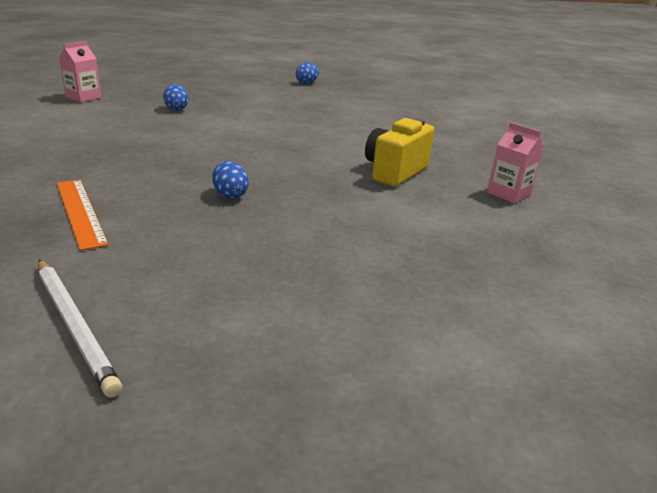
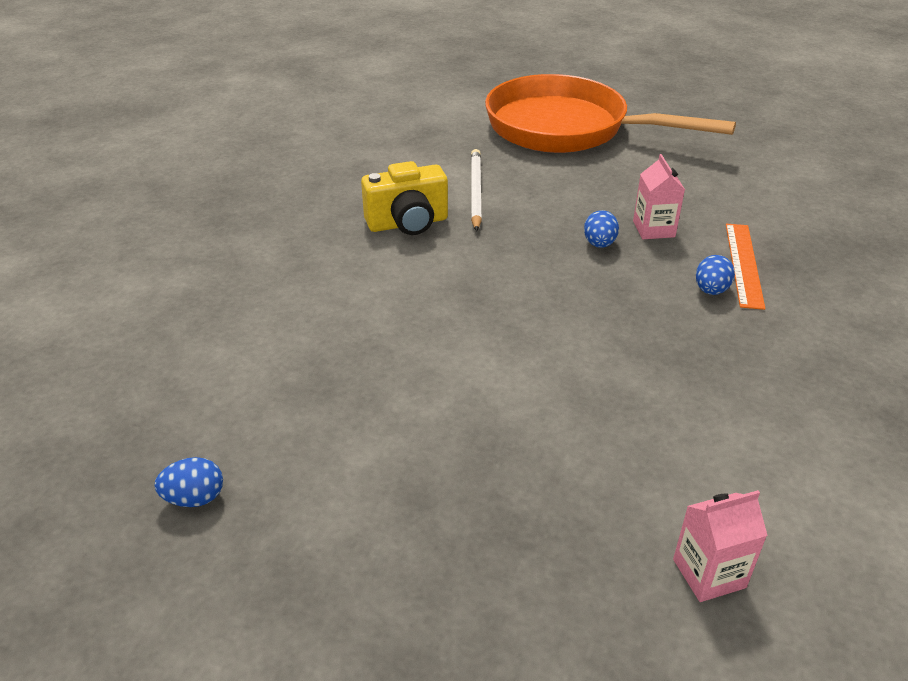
camera: 140 degrees left, 10 degrees up
white pencil [38,259,123,398] -> white pencil moved to [471,149,482,231]
blue egg [163,84,189,111] -> blue egg moved to [696,255,735,295]
pink carton [487,122,544,204] -> pink carton moved to [633,154,685,239]
none -> orange pan [485,74,736,153]

